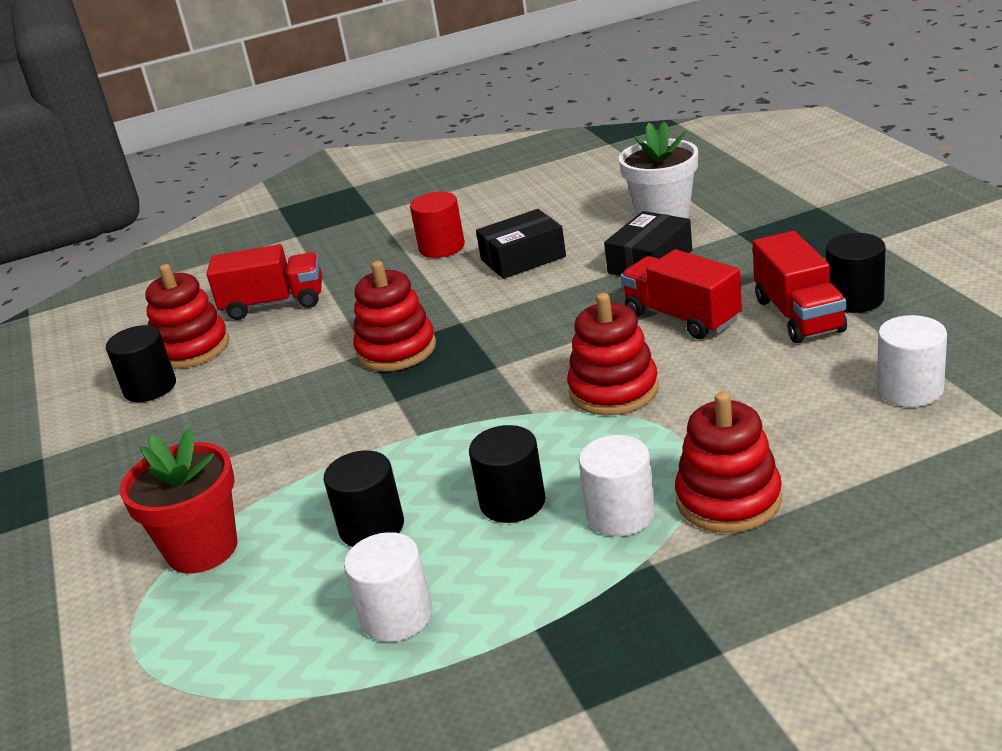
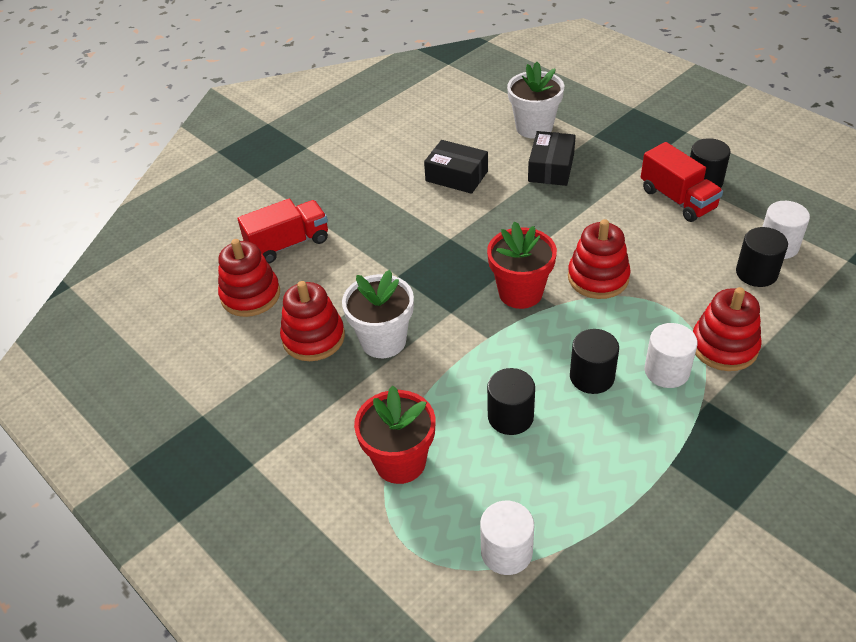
camera: 25 degrees left, 15 degrees up
black cylinder [106,325,176,402] -> black cylinder moved to [736,227,788,287]
white cylinder [344,532,432,642] -> white cylinder moved to [480,501,534,575]
red stacking toy [353,261,436,371] -> red stacking toy moved to [280,281,345,361]
red cylinder [410,192,465,258] -> none
black box [476,209,566,279] -> black box turned 75 degrees clockwise [424,140,488,194]
red truck [620,249,742,339] -> none
none -> white flower pot [342,270,414,358]
none -> red flower pot [487,221,557,309]

